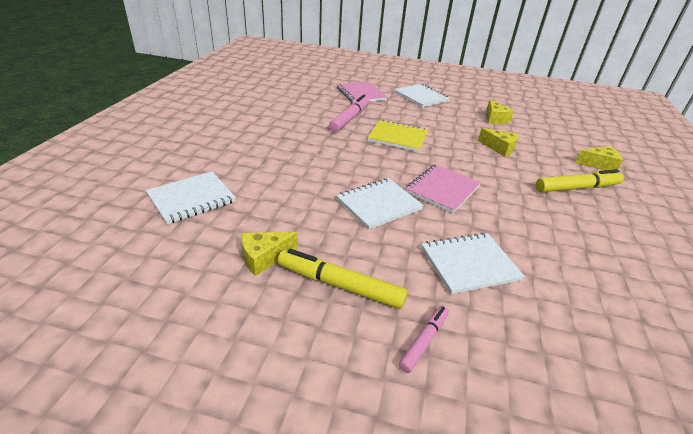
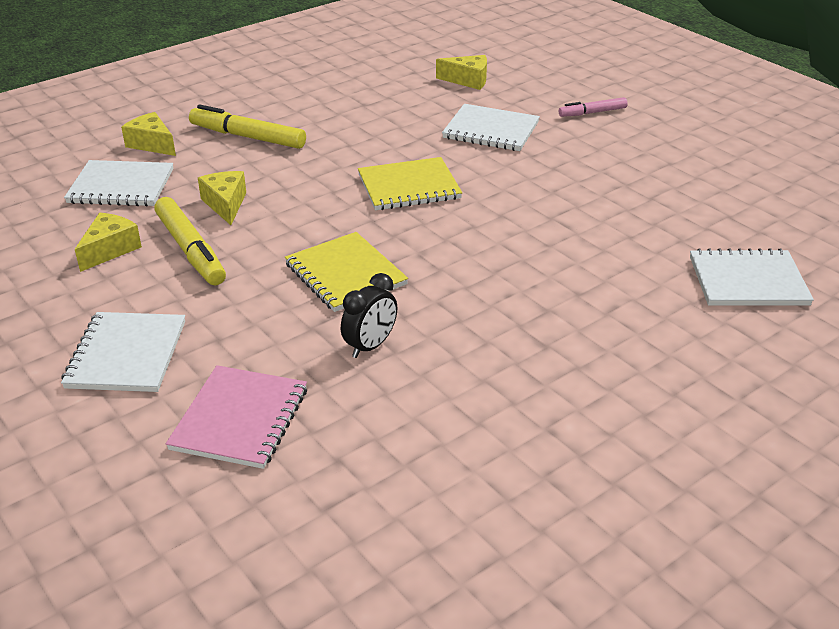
camera: 140 degrees left, 0 degrees up
yellow cheese [241,232,298,276] -> yellow cheese moved to [436,55,487,90]
yellow marker [278,249,408,309] -> yellow marker moved to [154,197,226,286]
pink marker [329,94,369,132] -> black clock [341,273,397,358]
white notebook [336,178,424,230] -> white notebook moved to [64,160,173,207]
pink notebook [405,164,481,213] -> yellow notebook [358,157,462,210]

